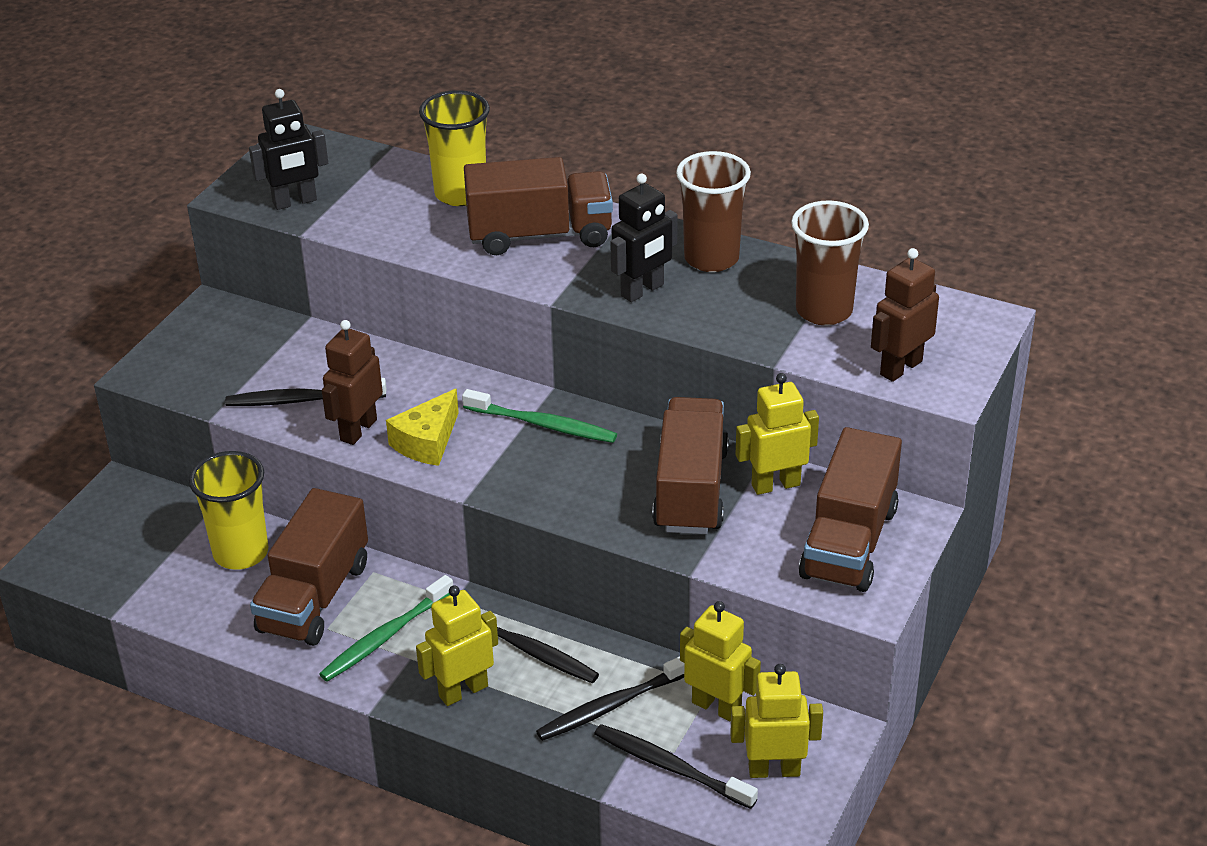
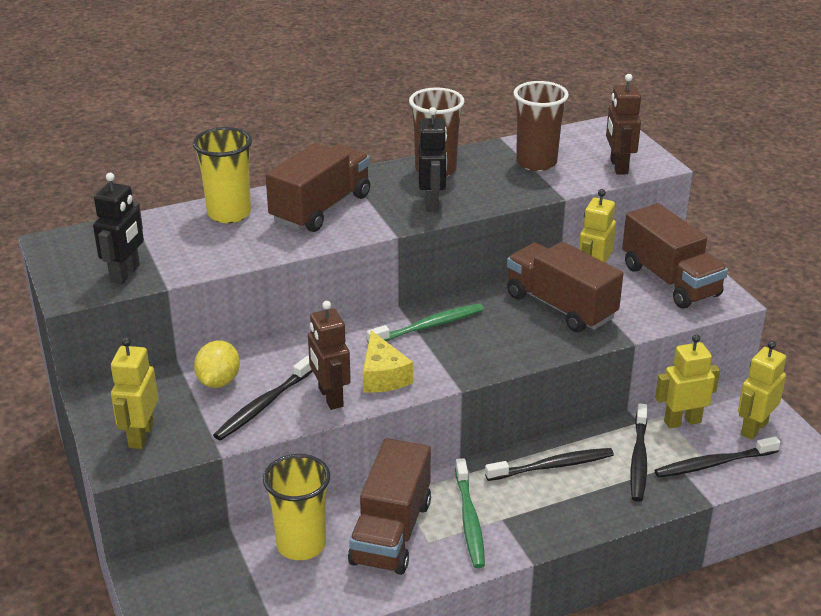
camera: 50 degrees left, 5 degrees down
brown truck [250,488,368,646] -> brown truck turned 45 degrees clockwise [348,438,431,575]
yellow robot [416,586,498,706] -> yellow robot moved to [111,337,158,449]
none -> yellow lemon [194,341,240,388]

